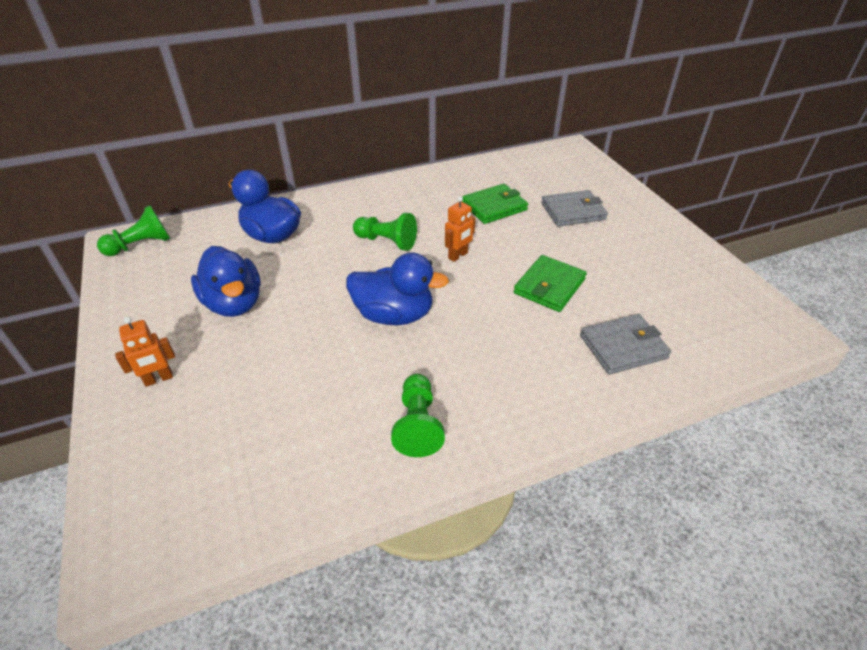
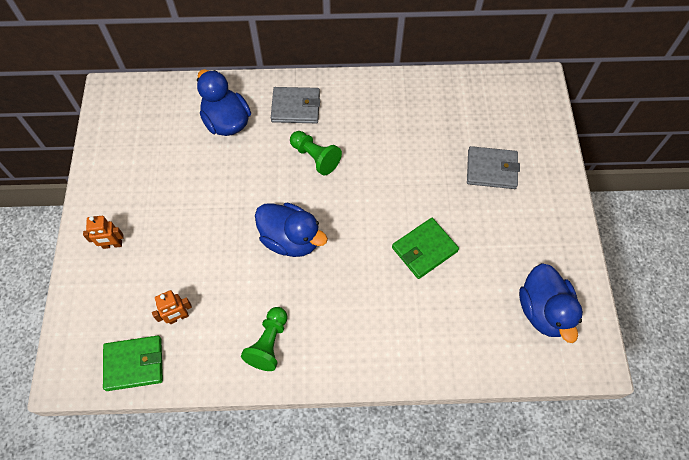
camera: 20 degrees right, 20 degrees up
green pawn [97,206,170,256] -> none
blue duck [191,246,261,317] -> blue duck moved to [519,263,583,343]
orange robot [445,196,475,262] -> orange robot moved to [152,290,192,324]
green wallet [462,184,528,224] -> green wallet moved to [103,336,163,391]
grey wallet [580,314,671,375] -> grey wallet moved to [271,87,320,123]

